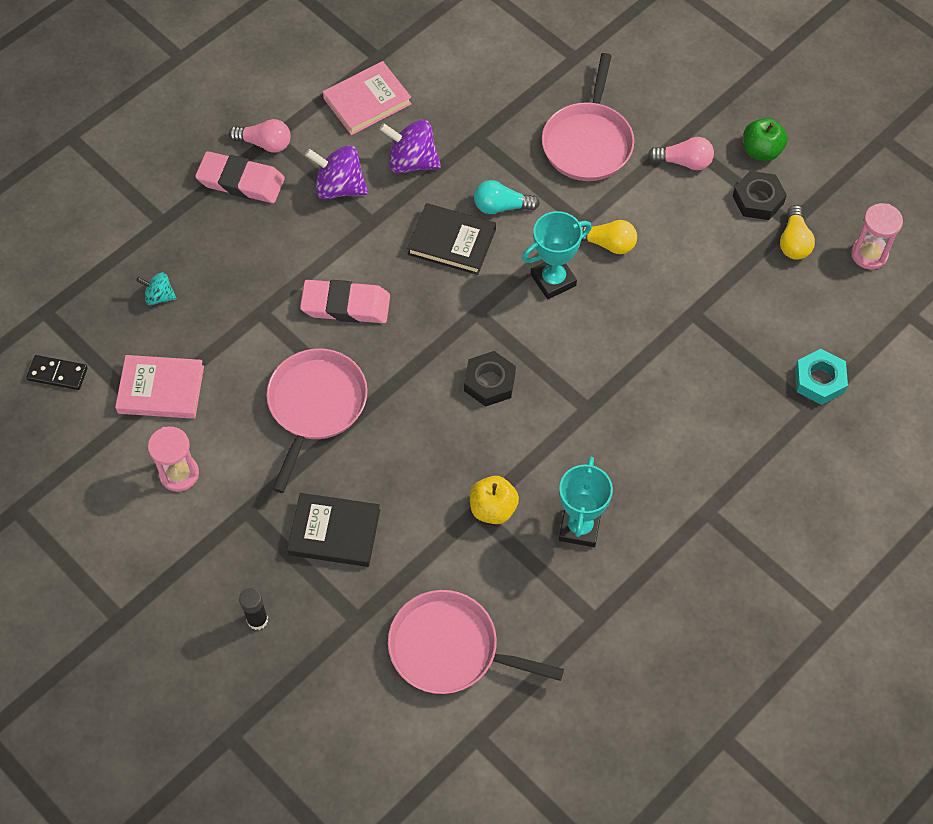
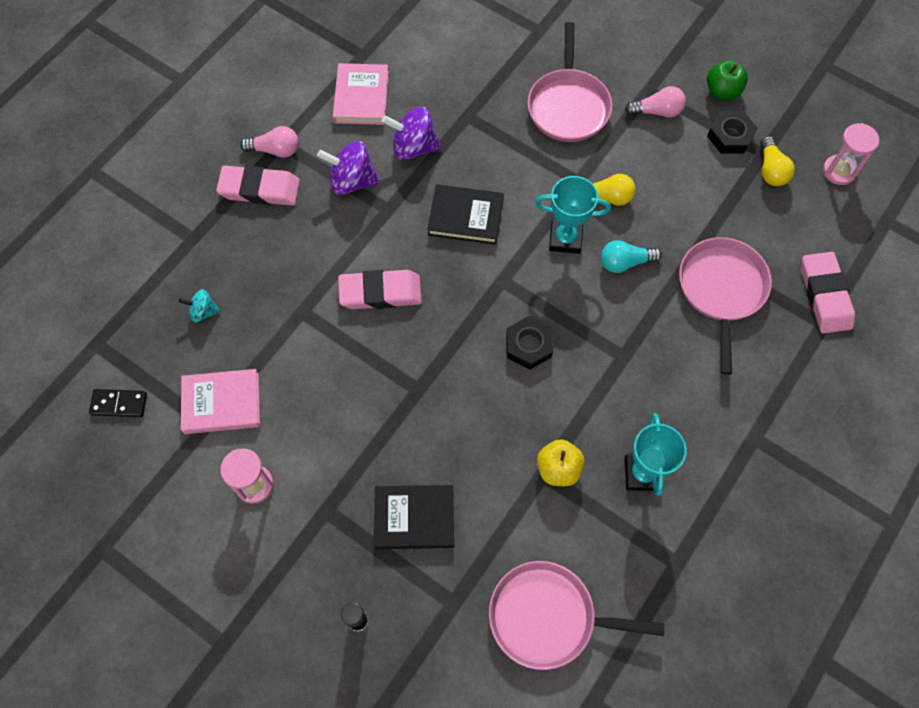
camera: 10 degrees left, 5 degrees up
pink pan [266,348,368,493] -> pink pan moved to [679,237,772,375]
pink book [323,61,412,135] -> pink book turned 45 degrees counterclockwise [333,63,389,125]
turquoise light bulb [474,180,540,214] -> turquoise light bulb moved to [601,240,662,273]
turquoise trophy [522,211,592,299] -> turquoise trophy turned 45 degrees clockwise [535,176,611,254]
turquoise nut [795,349,848,405] -> pink eraser [801,252,855,334]

